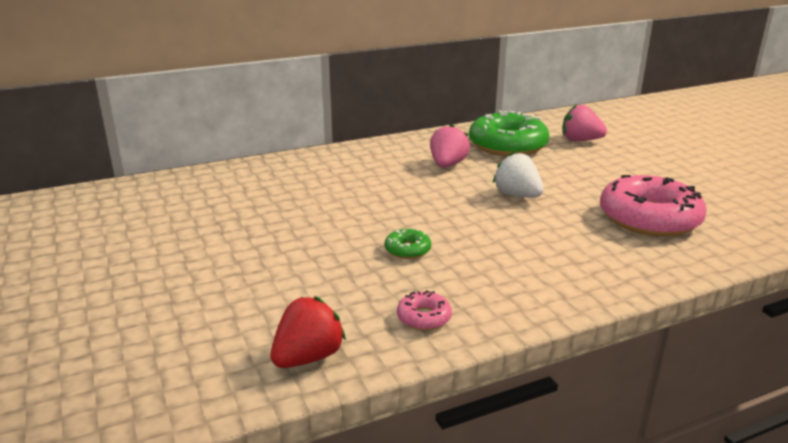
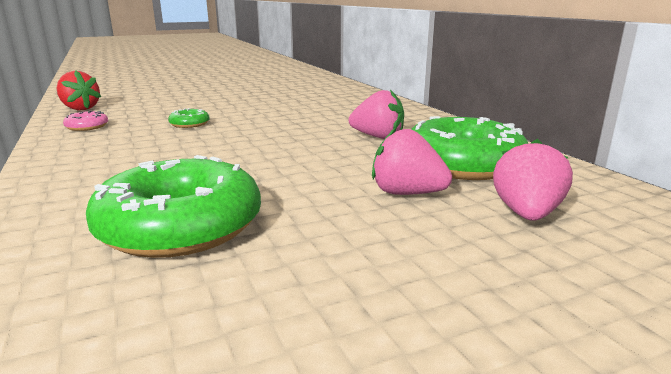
camera: 90 degrees right, 5 degrees down
white strawberry [493,152,544,198] -> none
pink donut [600,175,706,237] -> green donut [86,155,261,258]
none -> pink strawberry [372,127,452,195]

